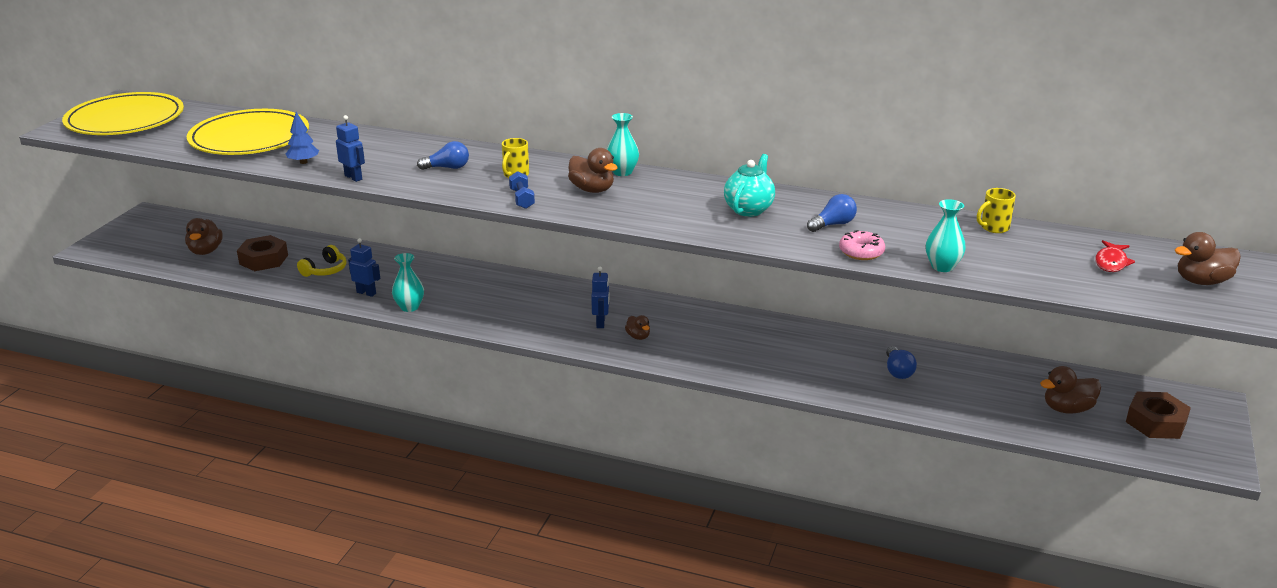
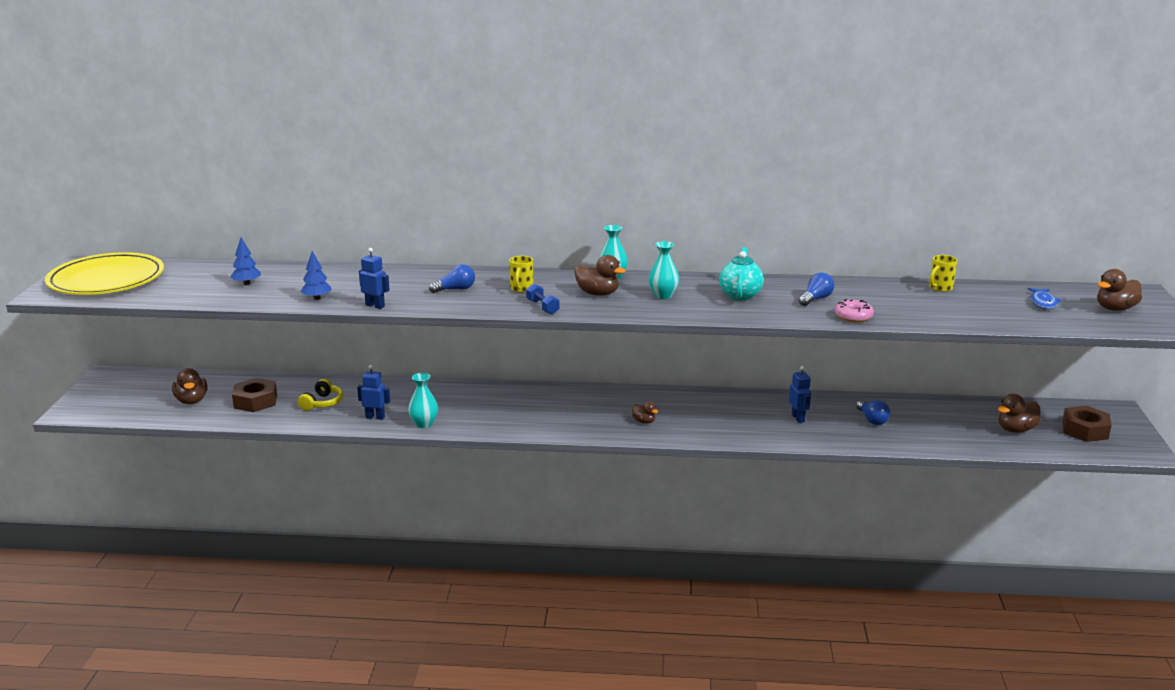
camera: 15 degrees left, 5 degrees down
yellow plate [187,109,309,155] -> blue tree [230,238,261,285]
blue robot [591,267,610,328] -> blue robot moved to [789,366,811,423]
turquoise vase [926,199,966,272] -> turquoise vase moved to [649,241,679,299]
red fish [1095,240,1135,272] -> blue fish [1028,288,1061,309]

